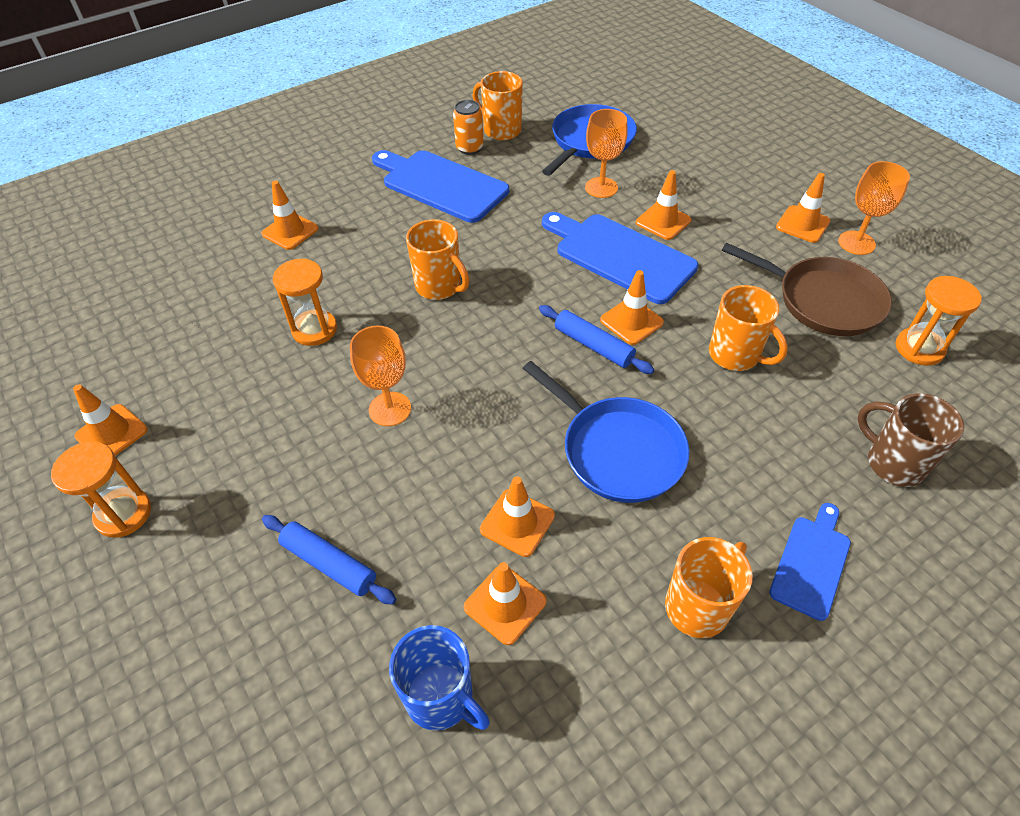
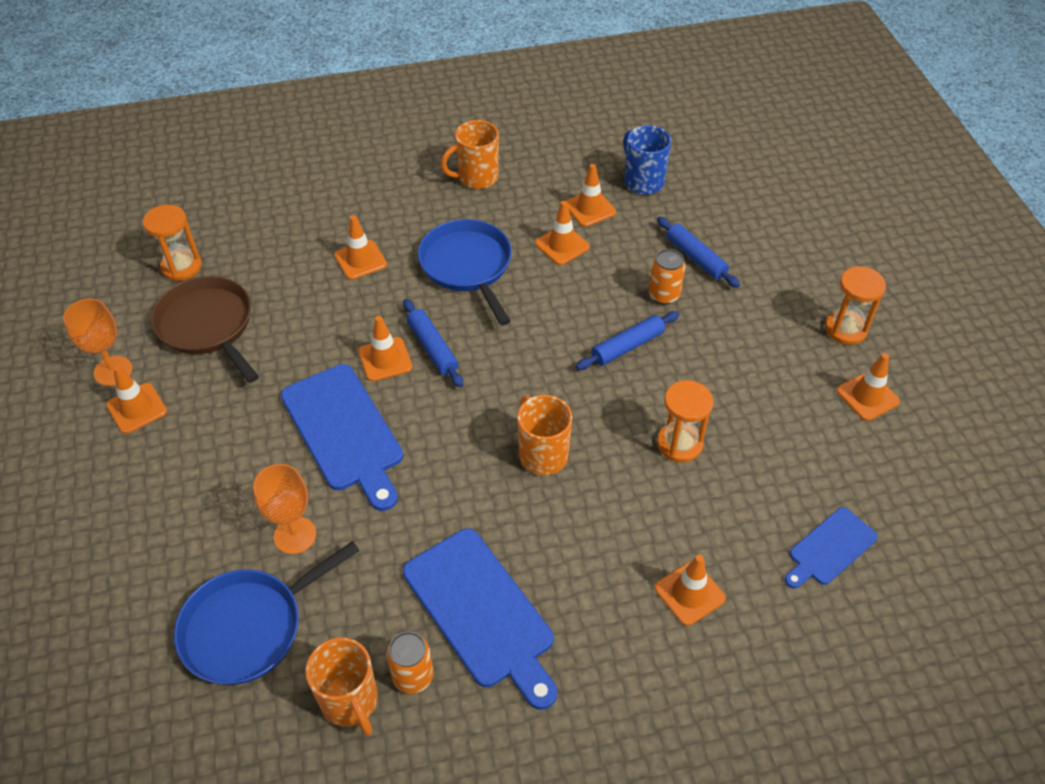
camera: 160 degrees left, 0 degrees up
orange goblet [350,326,411,426] -> blue rolling pin [576,311,679,370]
orange traffic cone [636,170,691,240] -> orange traffic cone moved to [334,215,387,280]
orange mug [709,285,788,371] -> none
blue cutting board [769,503,851,621] -> blue cutting board moved to [785,507,878,589]
brown mug [857,393,965,487] -> none
none -> orange can [649,249,686,305]

